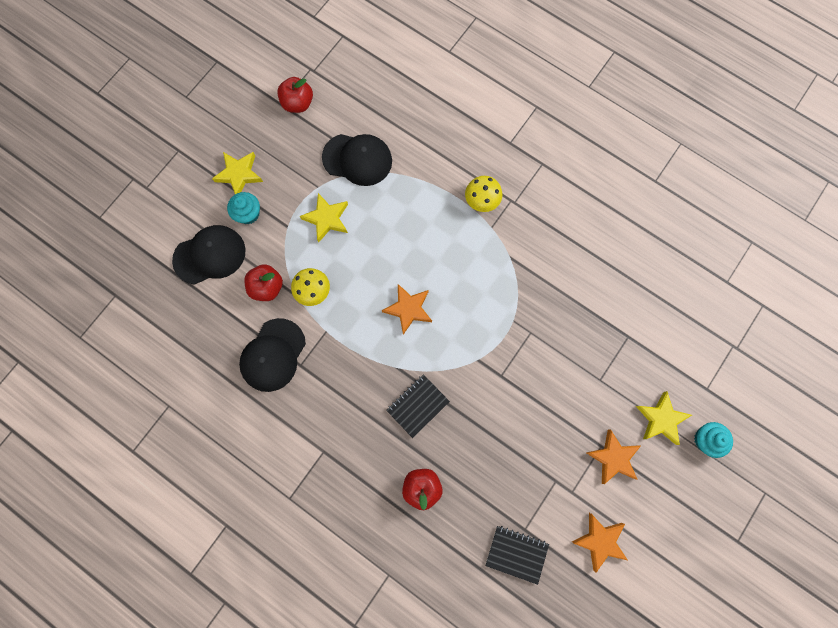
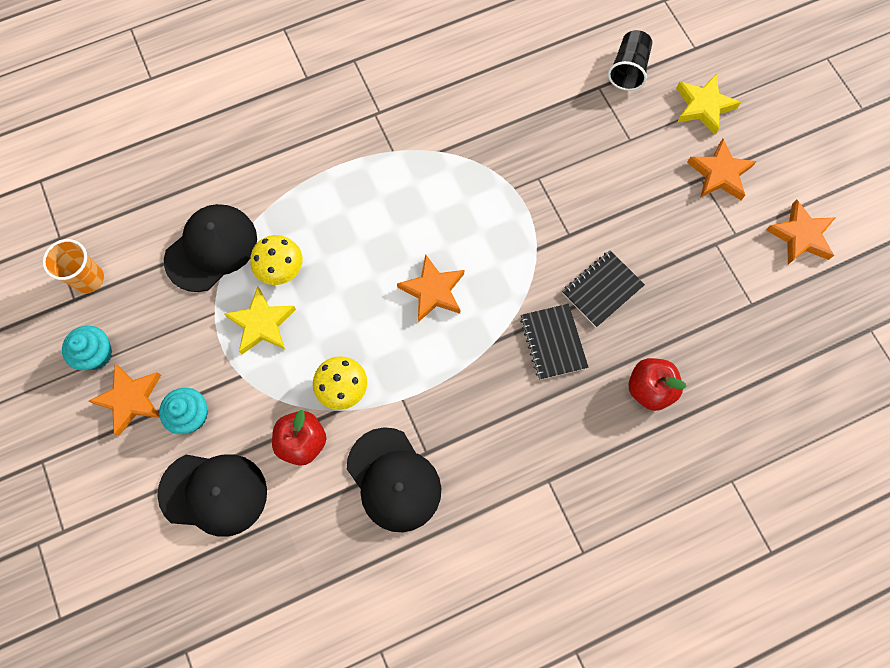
camera: 60 degrees left, 5 degrees down
black cap [172,225,246,285] -> black cap turned 90 degrees clockwise [157,455,267,537]
yellow star [212,152,263,194] -> orange star [88,364,161,436]
red apple [277,77,313,113] -> orange cup [42,239,104,293]
yellow mushroom [465,176,502,212] -> yellow mushroom moved to [250,235,303,285]
black notebook [486,526,549,585] -> black notebook moved to [562,250,645,327]
turquoise cupcake [694,422,733,458] -> turquoise cupcake moved to [62,326,112,370]
none -> black cup [608,30,652,91]

